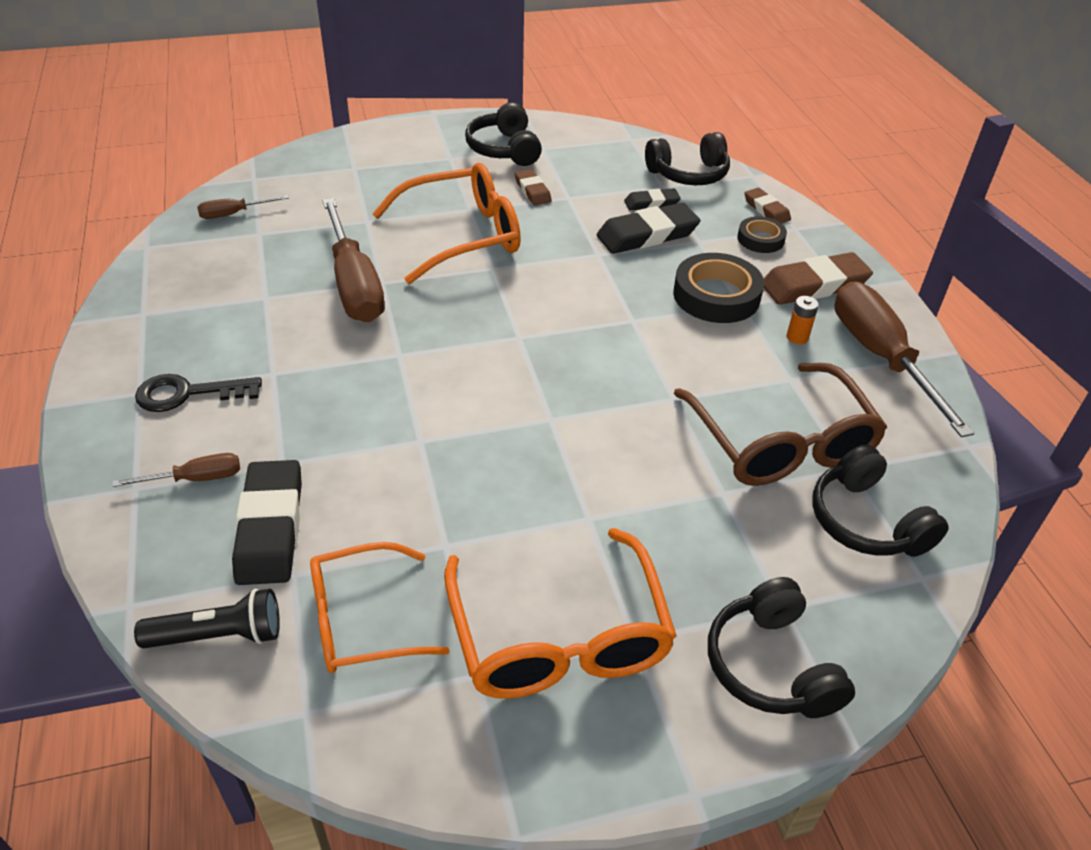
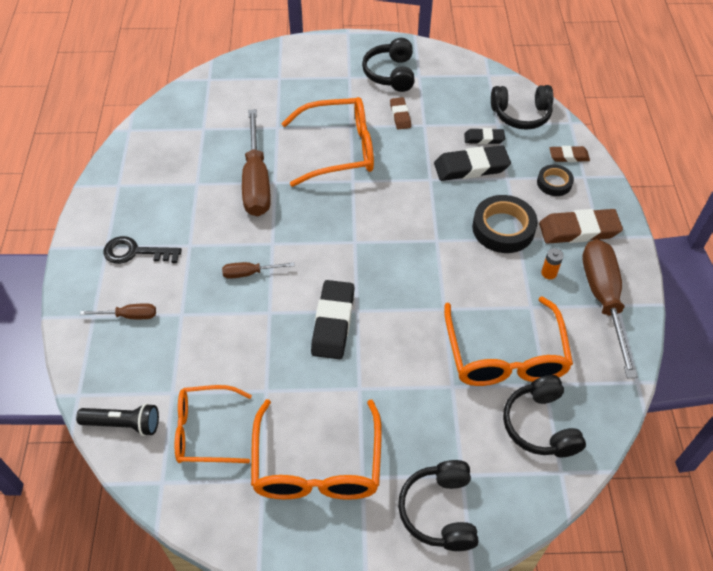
camera: 15 degrees right, 10 degrees up
brown screwdriver [197,195,289,219] -> brown screwdriver moved to [222,262,295,279]
black eraser [232,460,302,585] -> black eraser moved to [311,280,354,359]
brown glasses [674,363,887,486] -> orange glasses [444,296,573,386]
brown eraser [744,188,791,224] -> brown eraser turned 75 degrees counterclockwise [549,146,590,162]

